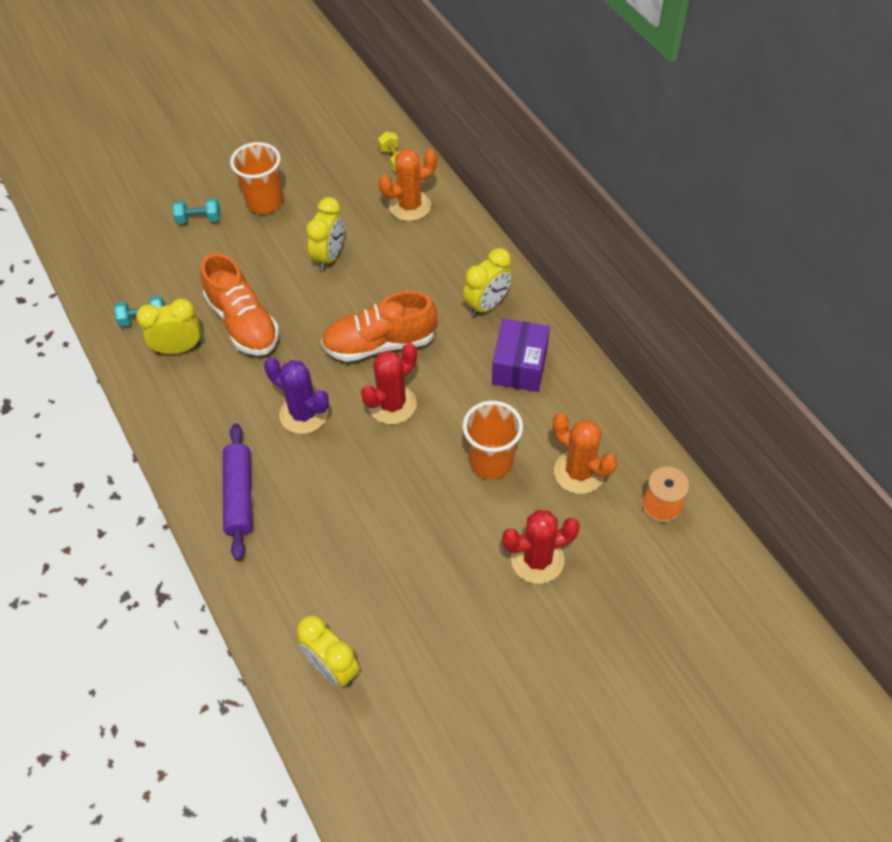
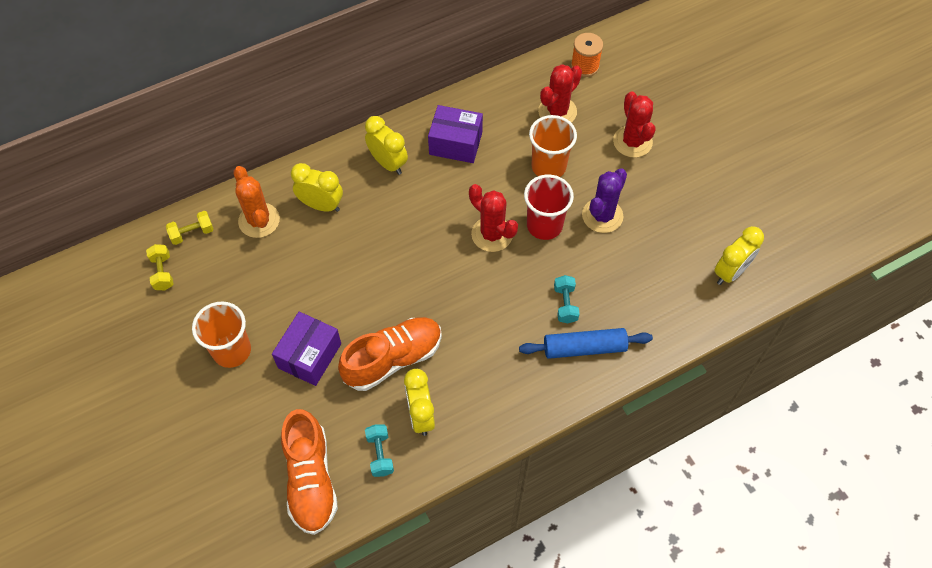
camera: 90 degrees left, 5 degrees up
turquoise dumbbell [173,199,220,224] -> turquoise dumbbell moved to [554,275,580,323]
purple rolling pin [223,423,252,561] -> blue rolling pin [519,328,653,359]
purple cactus [264,357,329,434] -> purple cactus moved to [582,168,627,233]
yellow clock [306,197,344,271] -> yellow clock moved to [291,163,343,212]
orange shoe [321,291,437,362] -> orange shoe moved to [281,409,338,535]
orange cactus [553,413,617,494] -> red cactus [538,64,582,123]
none -> yellow dumbbell [146,244,174,290]
none -> purple box [272,312,341,386]
none -> red cup [524,175,574,240]

